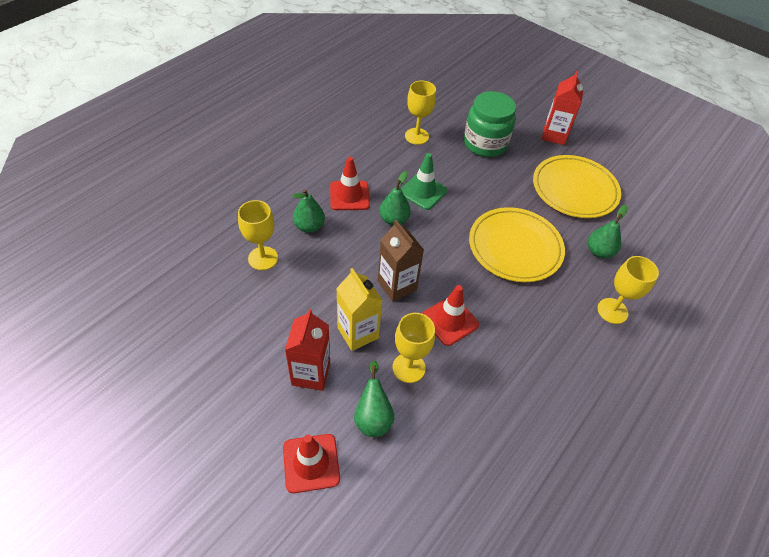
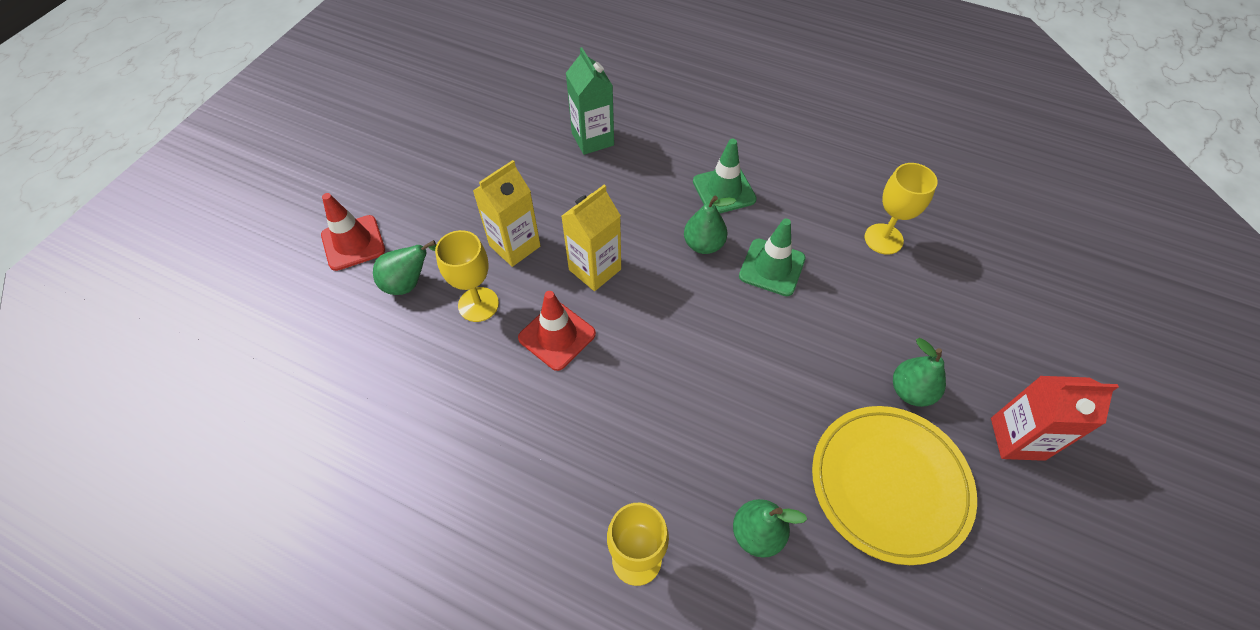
camera: 80 degrees right, 5 degrees up
yellow goblet [238,200,278,270] -> green carton [566,47,614,155]
red carton [285,309,330,391] -> none
green pear [292,189,325,233] -> green pear moved to [893,338,946,407]
red traffic cone [330,157,370,210] -> green traffic cone [693,139,757,213]
brown carton [378,220,424,302] -> yellow carton [561,185,621,291]
green jar [464,91,516,157] -> none
yellow plate [469,207,565,282] -> none

